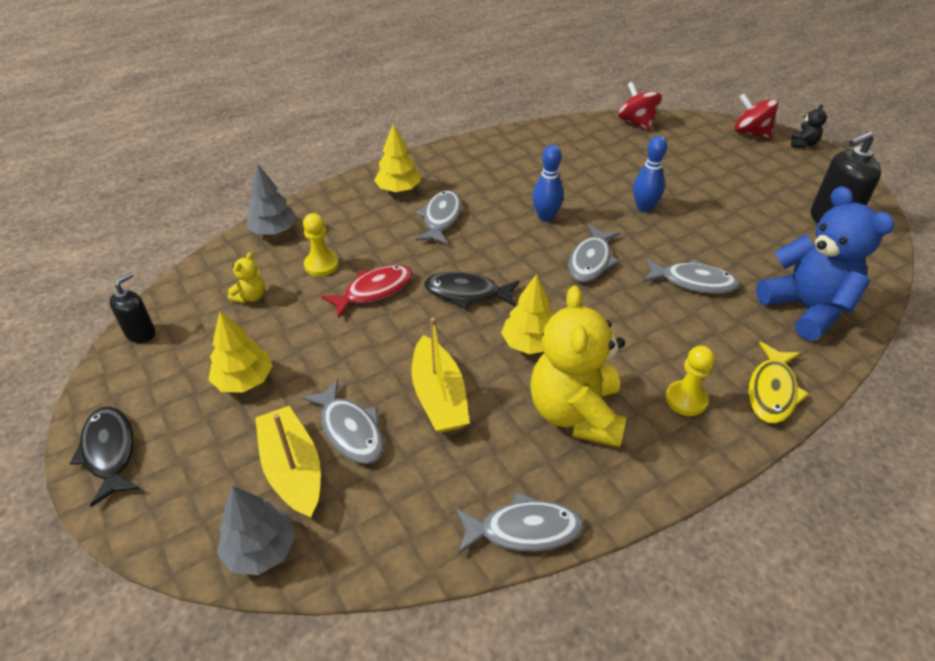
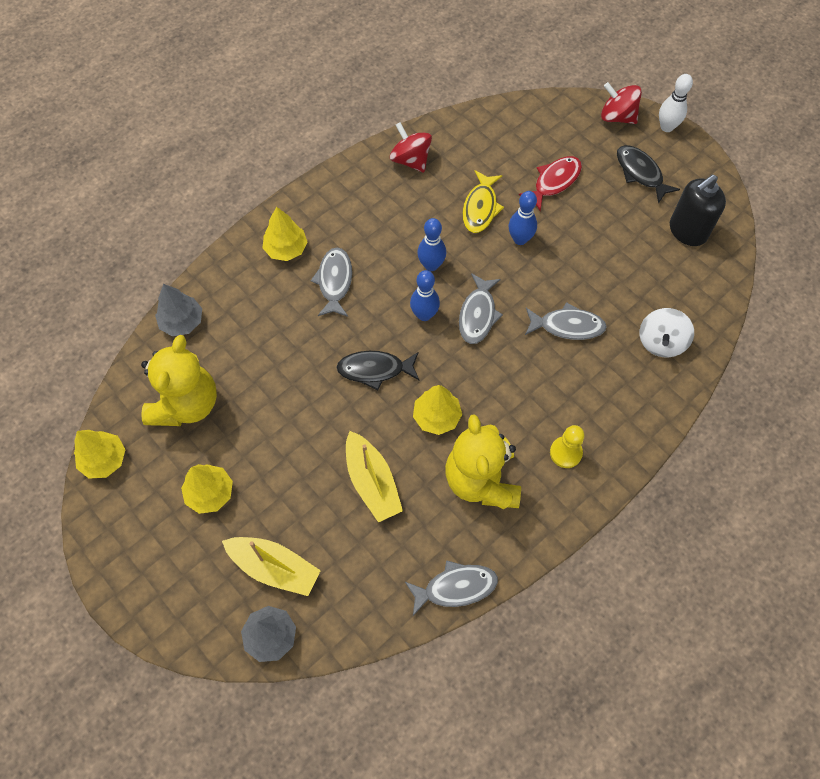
camera: 10 degrees left, 20 degrees up
black fish [70,407,140,507] -> black fish moved to [617,145,680,204]
black soap dispenser [110,273,155,343] -> yellow tree [74,430,126,479]
yellow teddy bear [228,252,265,303] -> yellow teddy bear [141,335,217,426], size x2.39
yellow boat [255,406,321,518] -> yellow boat turned 150 degrees clockwise [222,537,321,596]
grey fish [301,379,384,464] -> none
yellow pawn [303,213,339,276] -> none
red fish [321,265,413,318] -> red fish moved to [519,156,582,211]
red spinning top [618,82,662,131] -> red spinning top moved to [390,122,432,173]
yellow fish [748,342,809,424] -> yellow fish moved to [462,170,504,233]
blue teddy bear [756,186,894,341] -> white spinning top [639,308,694,357]
black teddy bear [791,104,827,148] -> white bowling pin [659,74,693,132]
none -> blue bowling pin [410,270,440,321]

